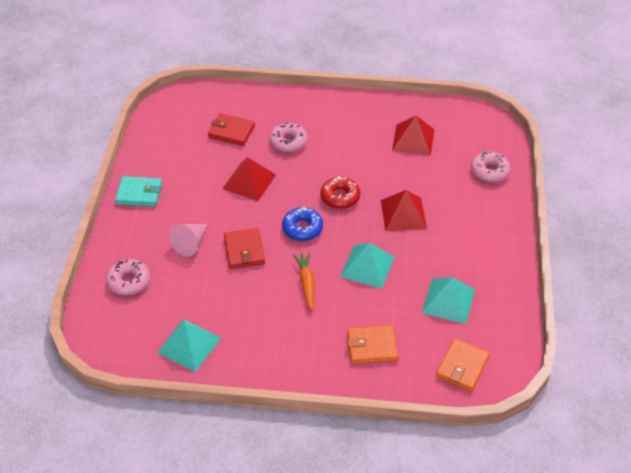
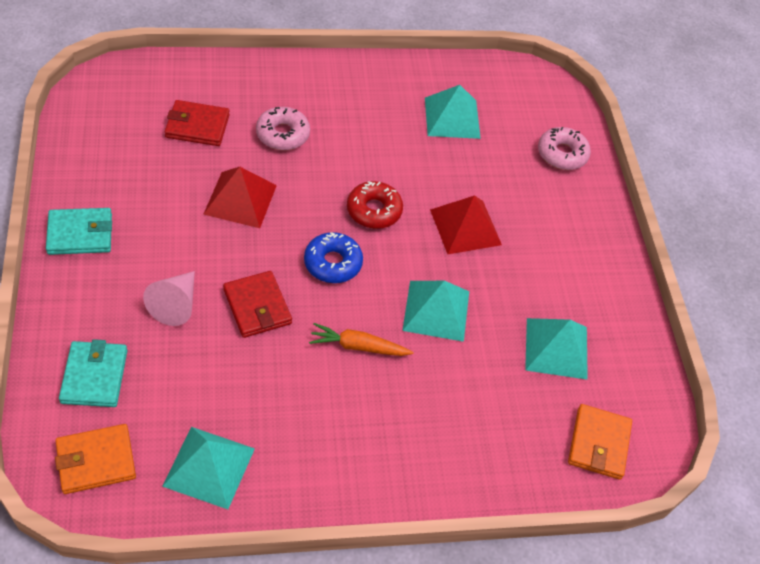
camera: 20 degrees left, 5 degrees up
pink donut [106,259,150,296] -> turquoise wallet [59,339,127,407]
orange carrot [293,252,315,311] -> orange carrot turned 60 degrees counterclockwise [309,323,414,356]
orange wallet [347,325,398,364] -> orange wallet moved to [55,424,136,494]
red pyramid [392,116,434,156] -> turquoise pyramid [425,85,481,139]

